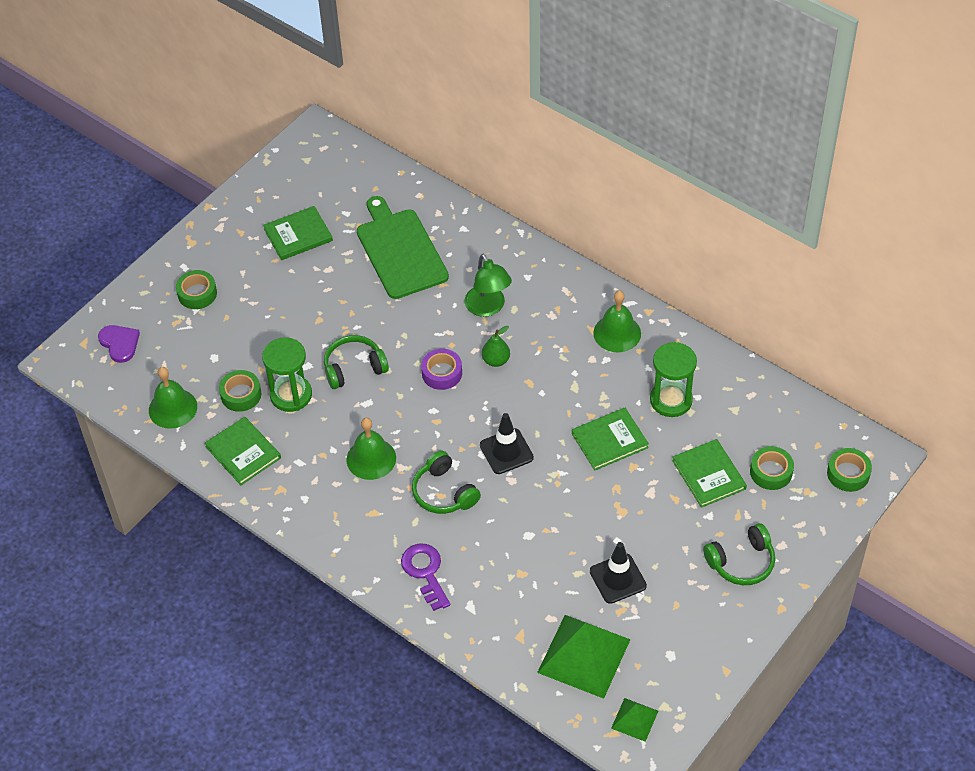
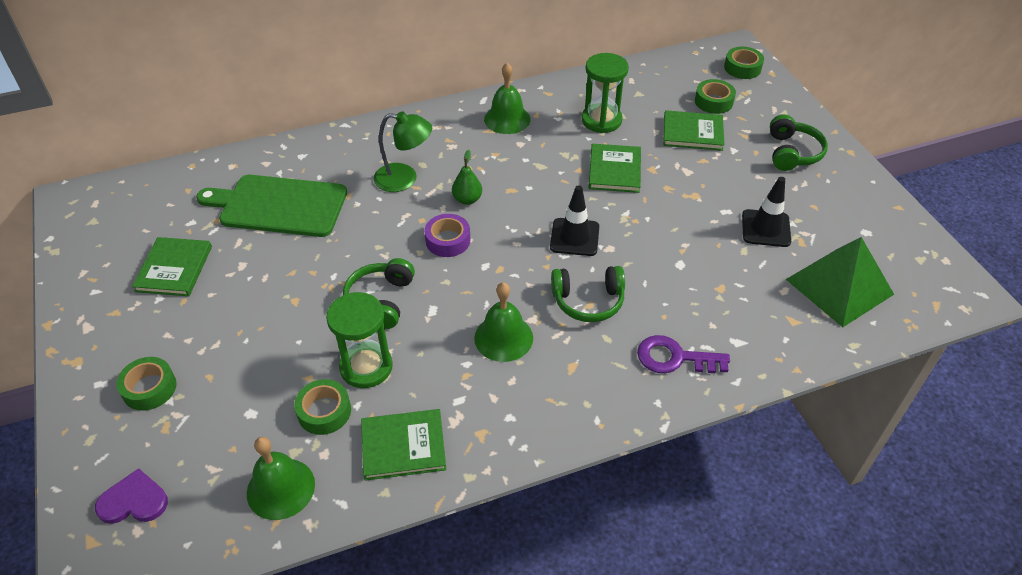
camera: 60 degrees left, 5 degrees down
green pyramid [611,698,658,742] -> none

